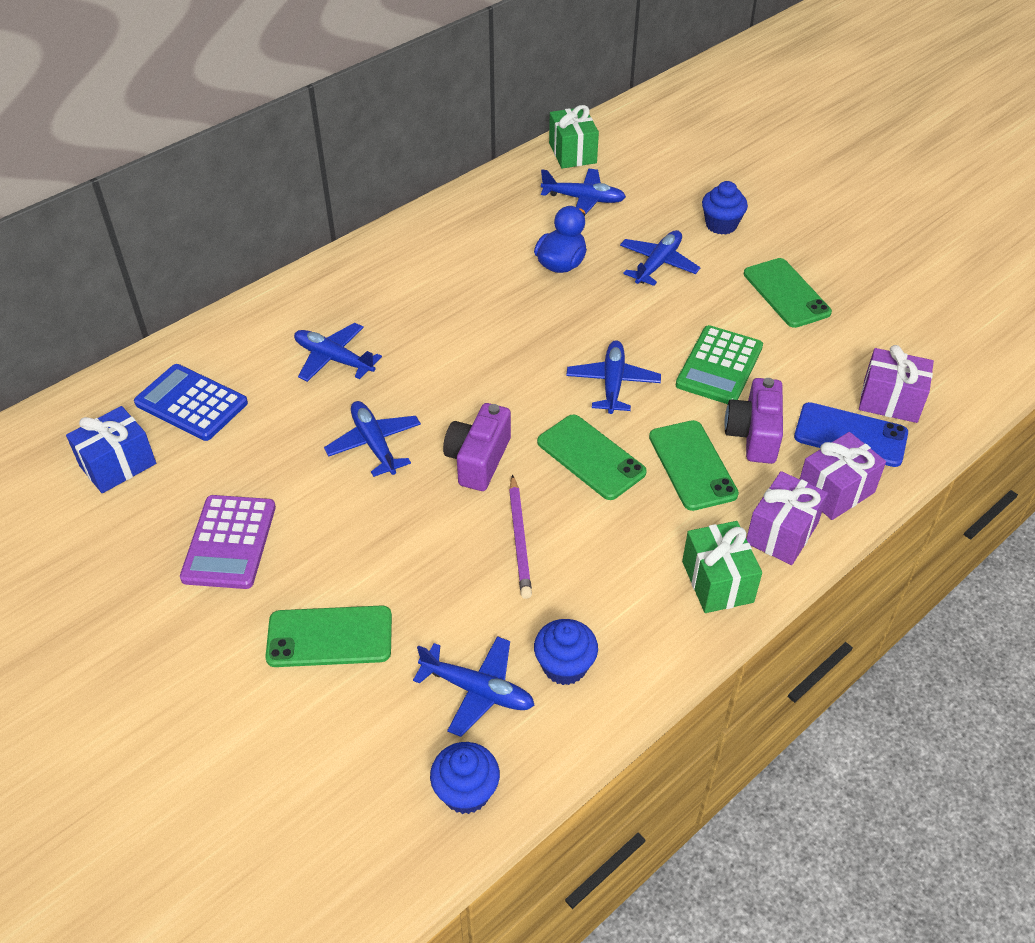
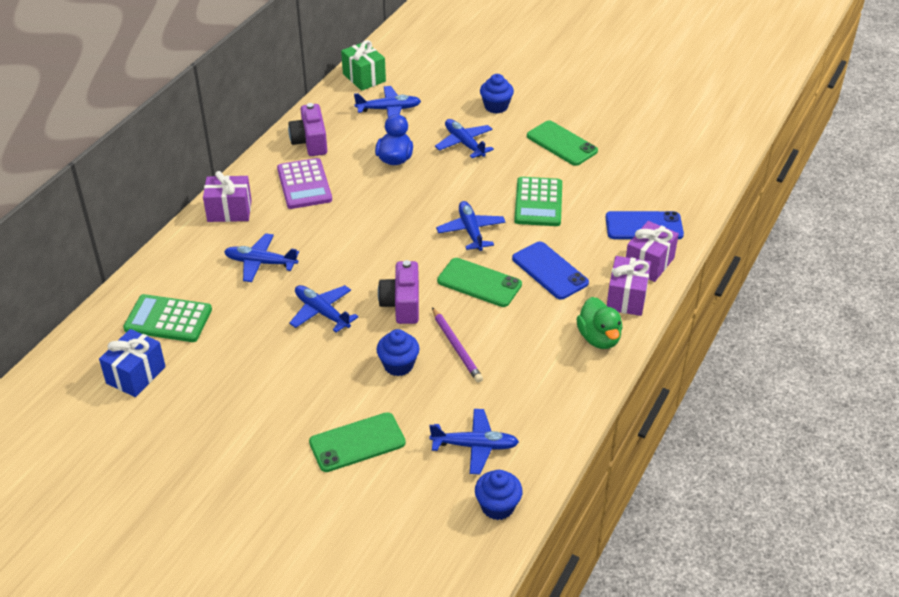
camera: 20 degrees left, 5 degrees down
blue calculator [134,364,248,441] -> green calculator [123,294,212,342]
purple calculator [180,495,276,589] -> purple calculator moved to [277,158,332,209]
blue cupcake [534,619,598,685] -> blue cupcake moved to [376,329,419,376]
blue plane [620,230,701,286] -> blue plane turned 45 degrees counterclockwise [435,119,494,158]
green phone [649,420,739,511] -> blue phone [512,241,589,300]
green gift [682,521,762,613] -> green duck [576,297,622,349]
purple camera [724,378,783,464] -> purple camera moved to [288,103,327,156]
purple gift [859,345,934,423] -> purple gift moved to [203,171,252,222]

